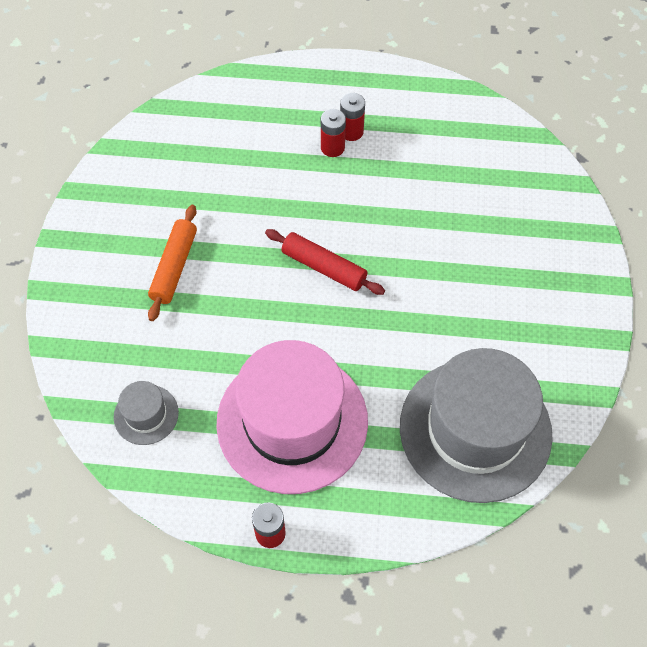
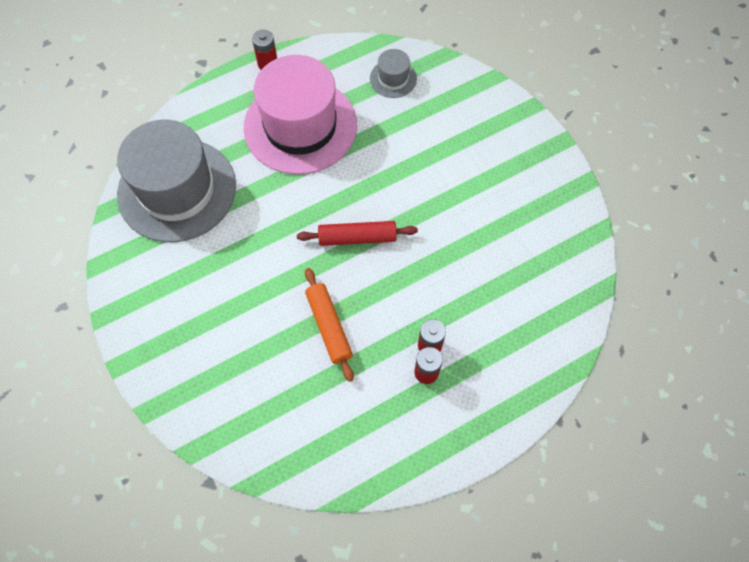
camera: 145 degrees right, 5 degrees up
orange rolling pin [148,205,197,321] -> orange rolling pin moved to [305,268,354,382]

